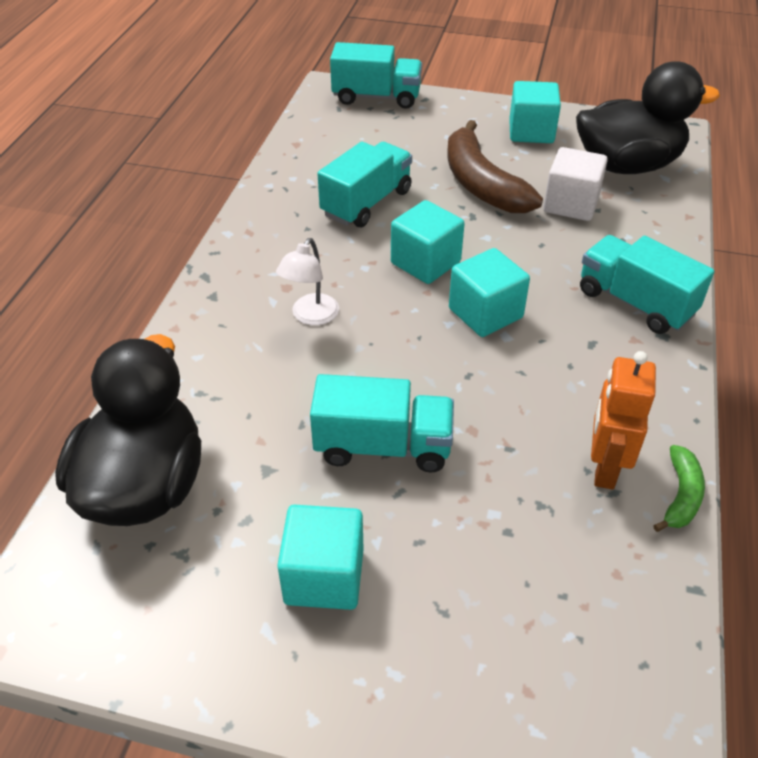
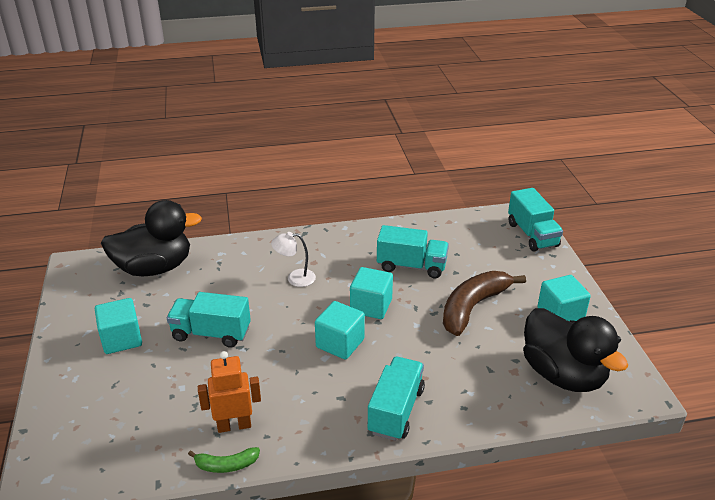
camera: 65 degrees right, 10 degrees down
turquoise truck [310,374,454,472] -> turquoise truck turned 120 degrees clockwise [167,292,251,348]
white cube [543,147,608,221] -> none

